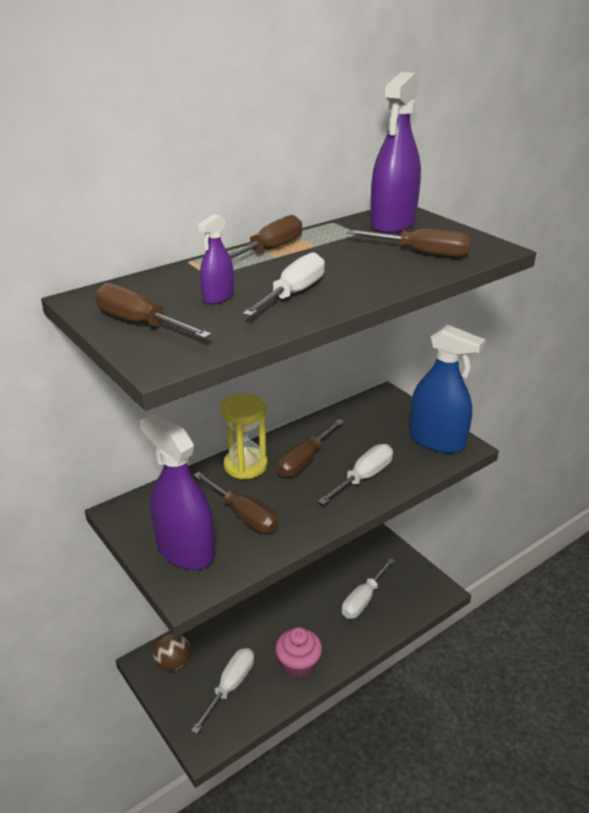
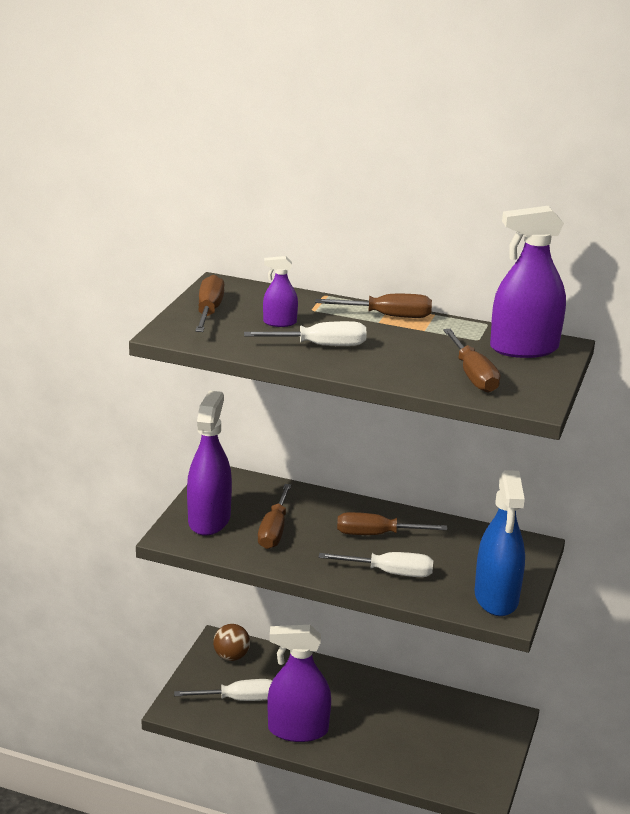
camera: 55 degrees right, 5 degrees down
yellow hourglass [220,393,268,479] -> none
pink cupcake [275,627,322,678] -> purple spray bottle [267,625,331,742]
white screwdriver [342,558,395,619] -> none

